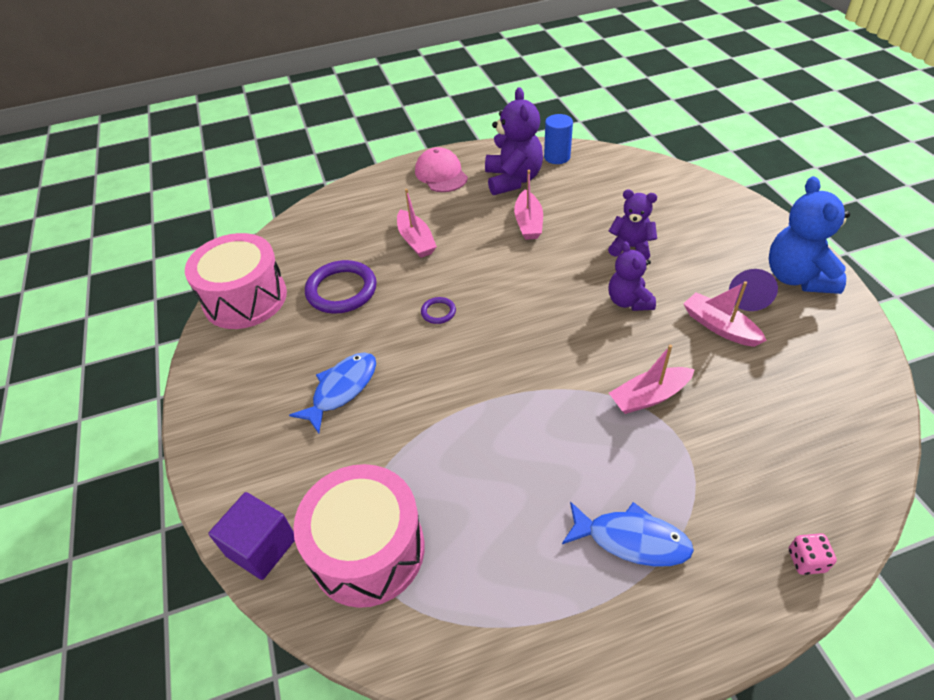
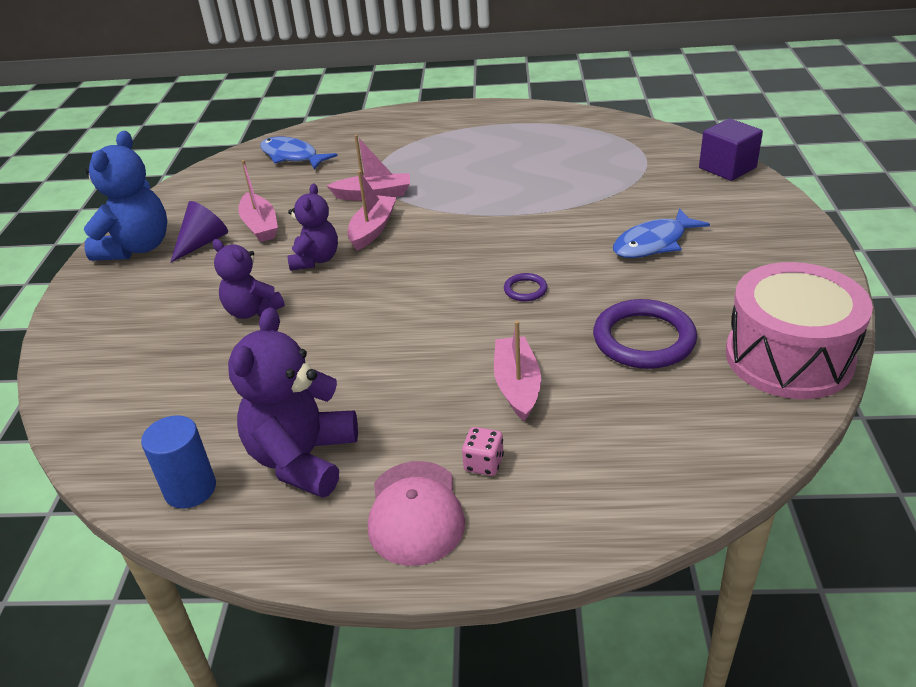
camera: 160 degrees left, 10 degrees down
pink drum [293,464,425,608] -> none
pink boat [514,170,543,240] -> pink boat moved to [347,171,397,251]
blue fish [562,501,694,566] -> blue fish moved to [260,137,337,170]
pink dice [788,533,837,575] -> pink dice moved to [462,427,504,476]

